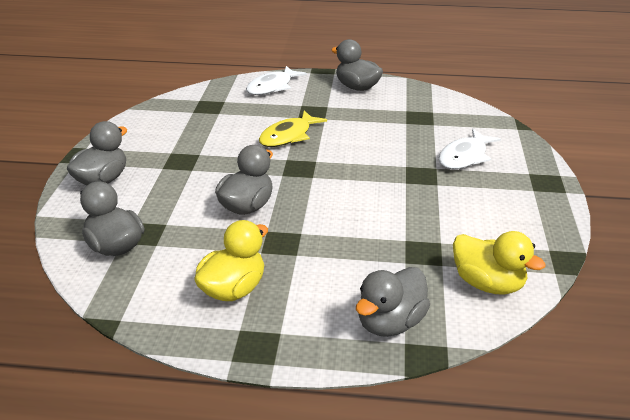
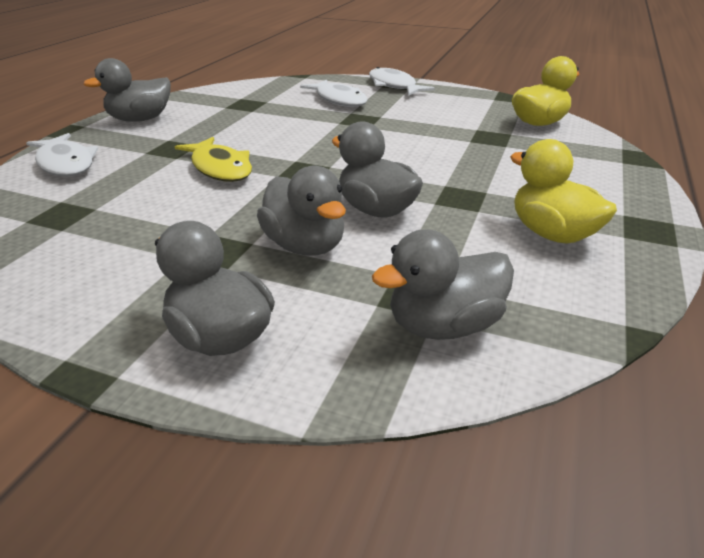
camera: 75 degrees left, 0 degrees up
grey duck [356,267,430,337] -> grey duck moved to [257,165,346,256]
none -> white fish [369,67,435,96]

